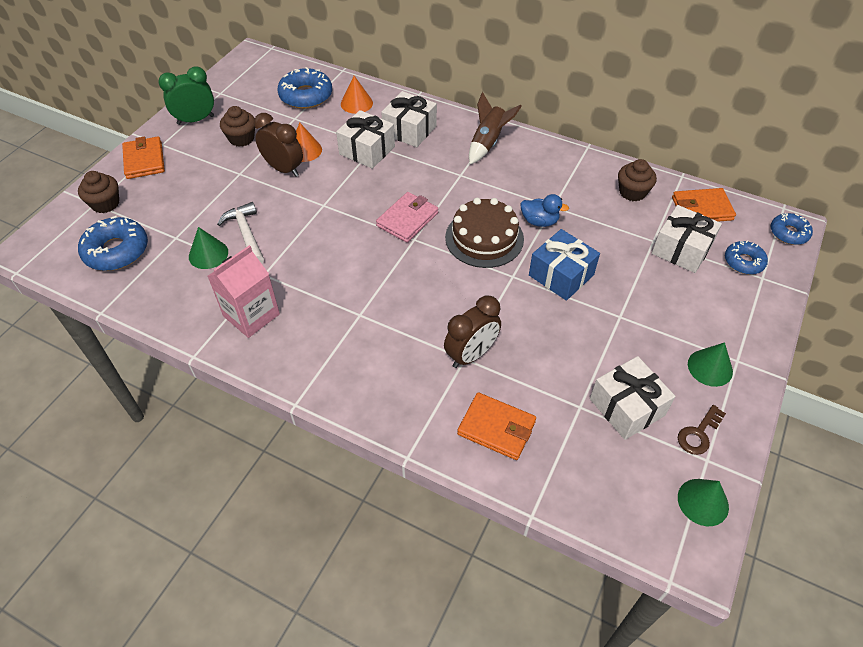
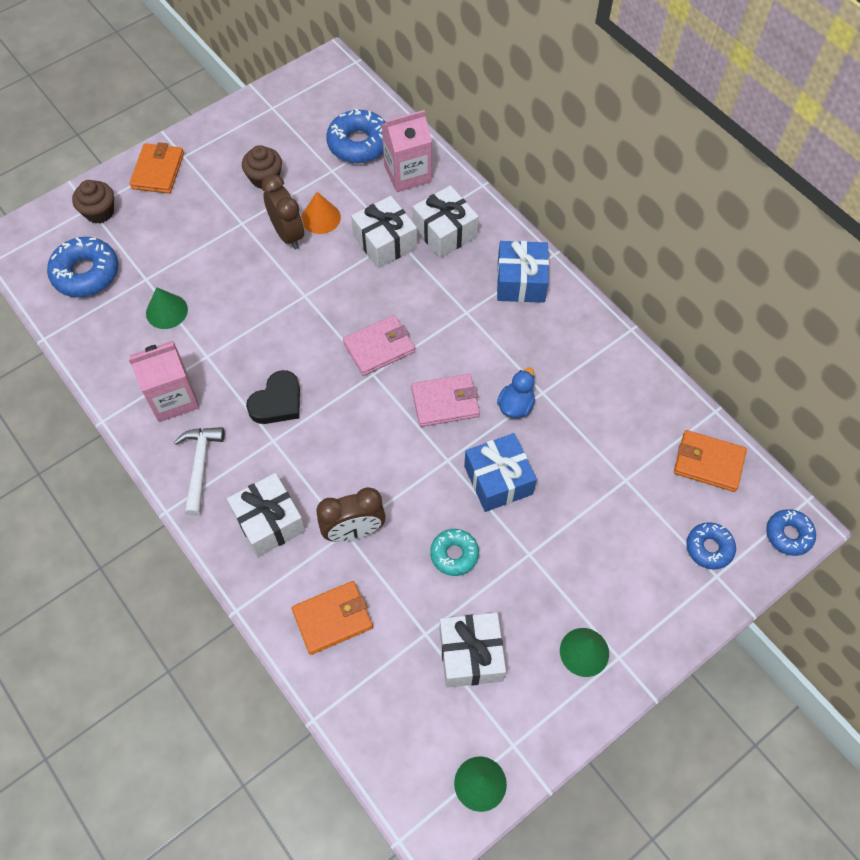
camera: 25 degrees right, 10 degrees up
green clock [158,67,214,125] -> none
white hammer [217,202,264,264] -> white hammer moved to [174,427,225,516]
orange cone [341,76,373,114] -> pink carton [381,110,432,192]
brown cake [445,198,524,268] -> pink wallet [411,374,480,427]
orange wallet [457,392,536,460] -> orange wallet turned 75 degrees counterclockwise [291,581,373,655]
brown rocket [469,92,522,164] -> blue gift [497,241,549,303]
blue duck [521,194,569,227] -> blue duck turned 105 degrees counterclockwise [497,367,535,418]
brown cupcake [618,159,657,201] -> none
white gift [652,205,722,273] -> white gift moved to [227,473,306,557]
brown key [678,405,726,455] -> none
none -> black heart [246,370,300,424]
none -> turquoise donut [430,529,479,576]

